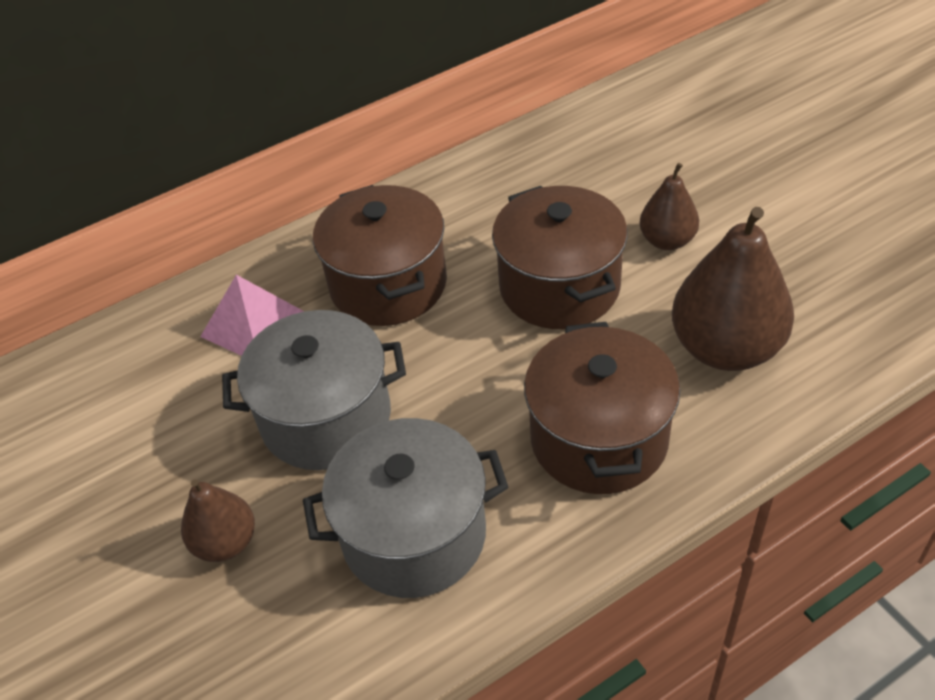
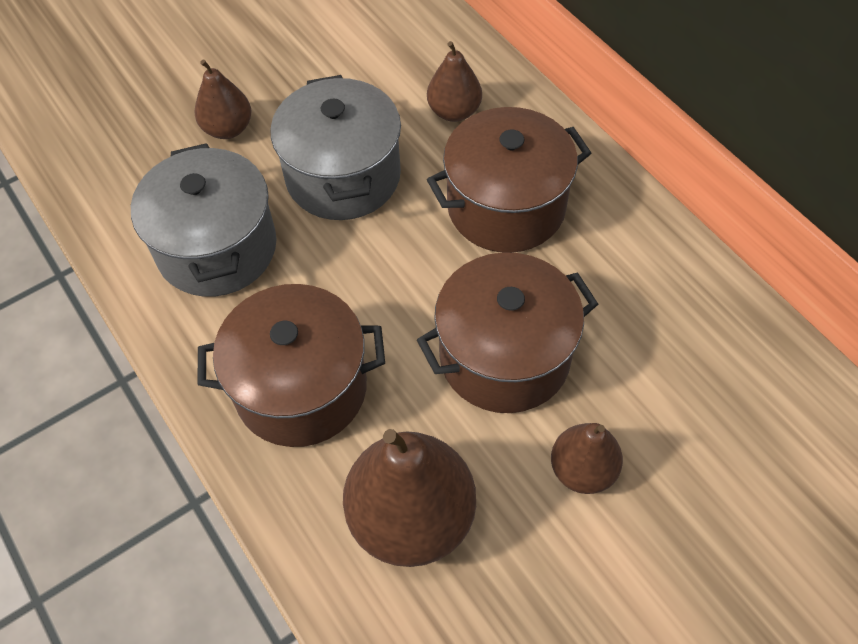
camera: 85 degrees right, 10 degrees up
pink pyramid [200,275,304,356] -> brown pear [427,41,482,122]

